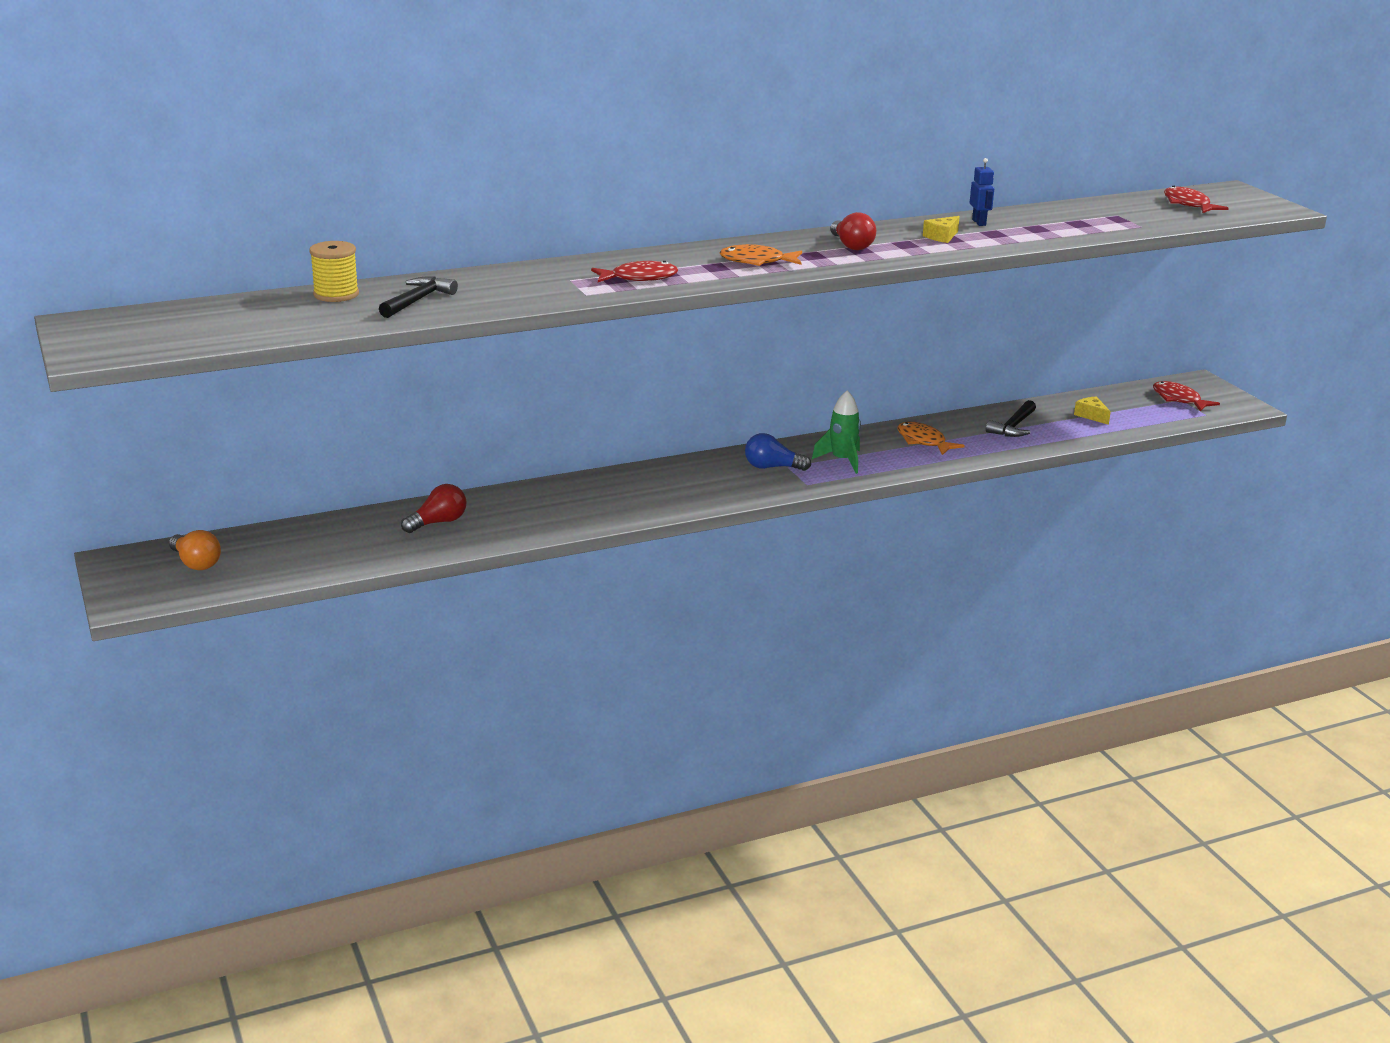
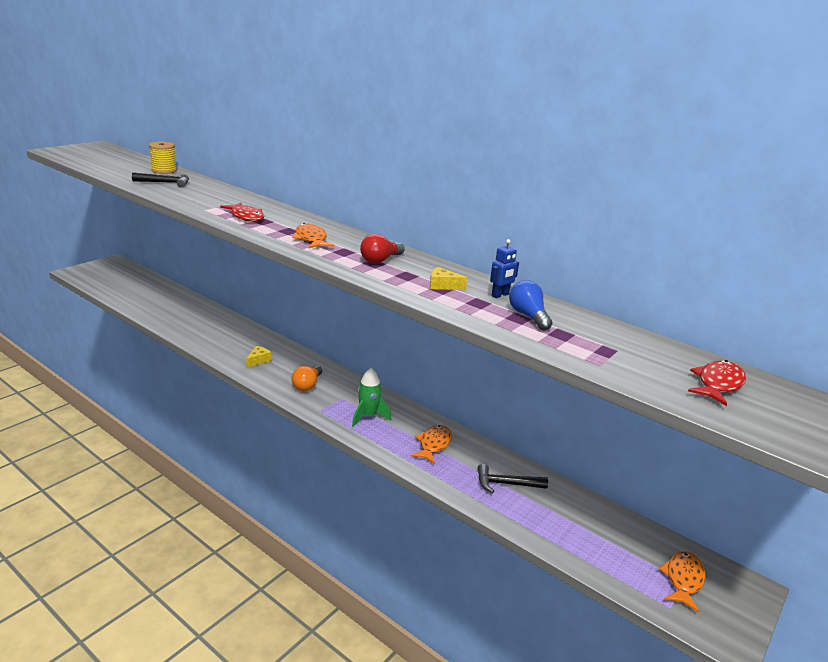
camera: 60 degrees right, 0 degrees up
orange light bulb [169,530,221,570] -> orange light bulb moved to [292,365,322,391]
red light bulb [401,484,466,533] -> none
blue light bulb [745,433,811,471] -> blue light bulb moved to [509,280,552,331]
yellow cheese [1074,397,1111,425] -> yellow cheese moved to [246,346,272,367]
red fish [1153,381,1220,412] -> orange fish [658,551,705,613]

